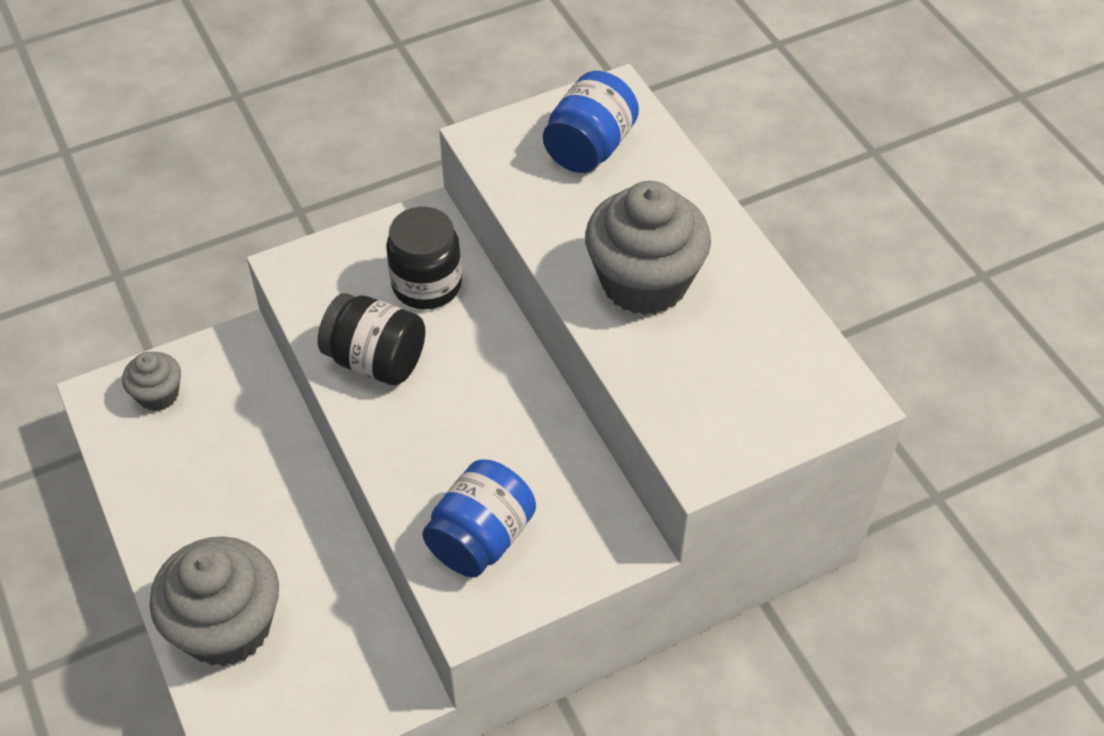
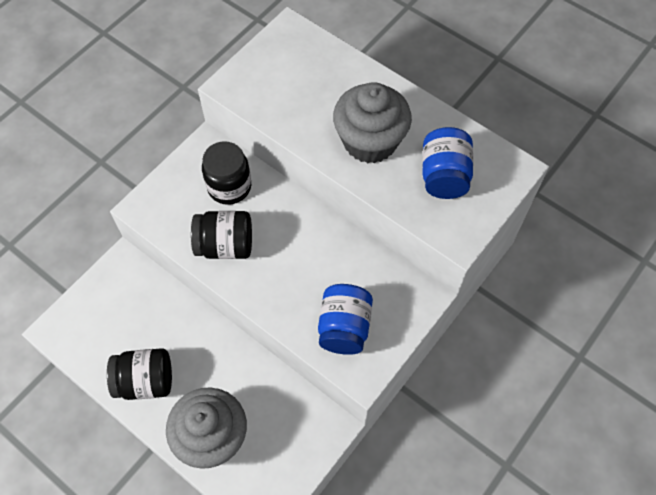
camera: 25 degrees left, 10 degrees up
grey cupcake [122,352,181,411] -> none
blue jar [543,71,639,173] -> blue jar moved to [422,127,473,199]
none -> black jar [107,348,172,400]

